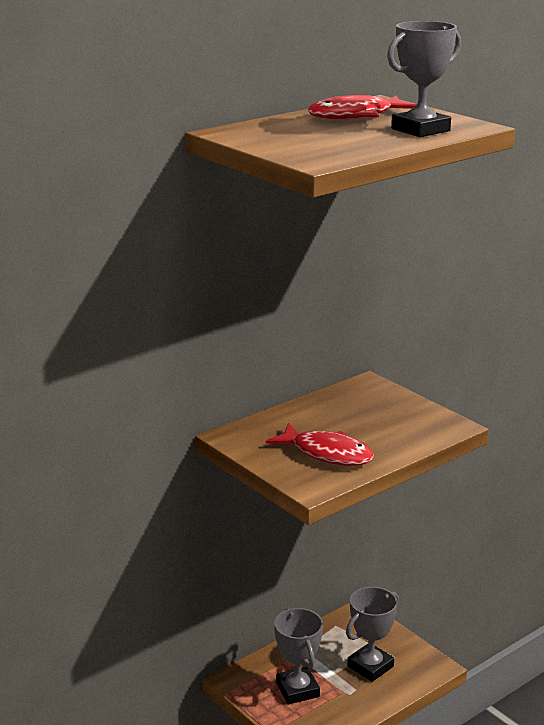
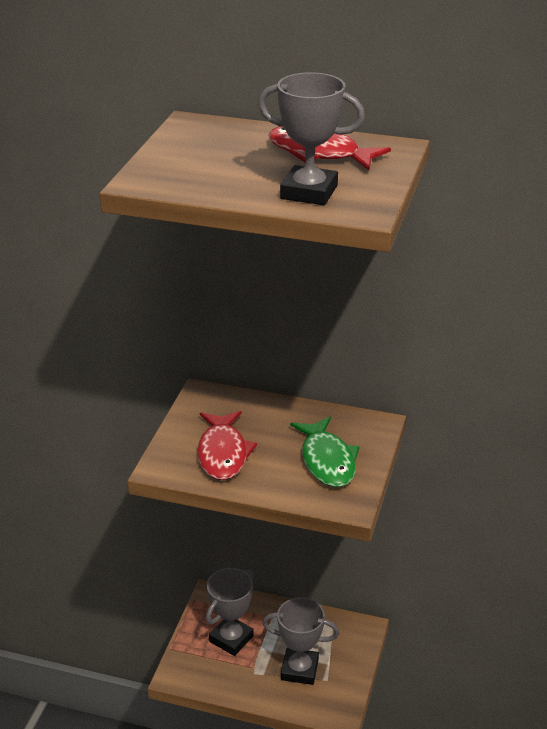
camera: 55 degrees right, 10 degrees up
none -> green fish [290,417,360,487]

